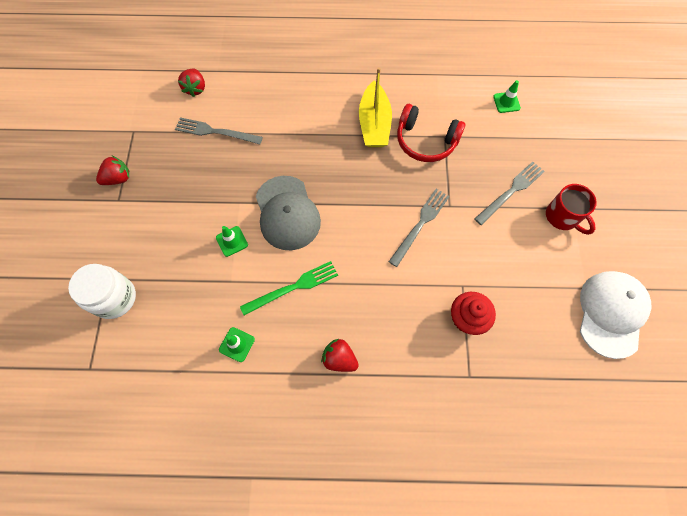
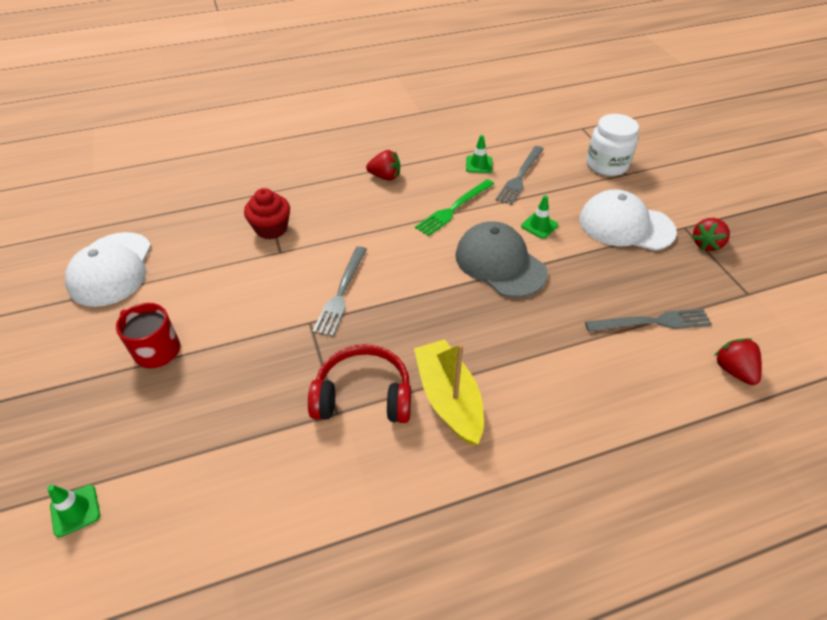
camera: 160 degrees right, 20 degrees down
grey fork [474,162,545,225] -> grey fork moved to [496,146,544,205]
green traffic cone [493,80,521,113] -> green traffic cone moved to [47,485,100,537]
none -> white cap [579,190,677,251]

